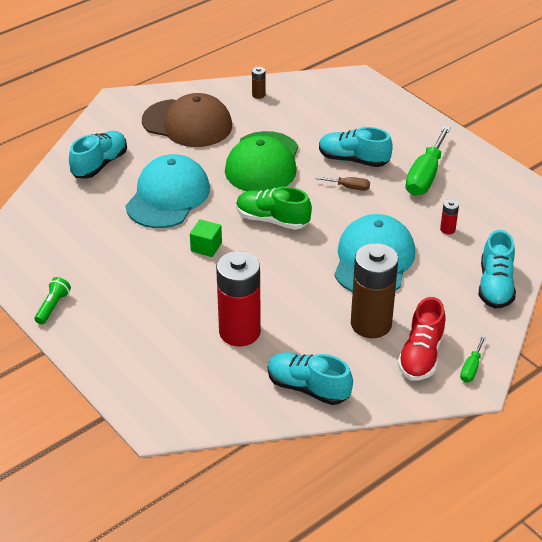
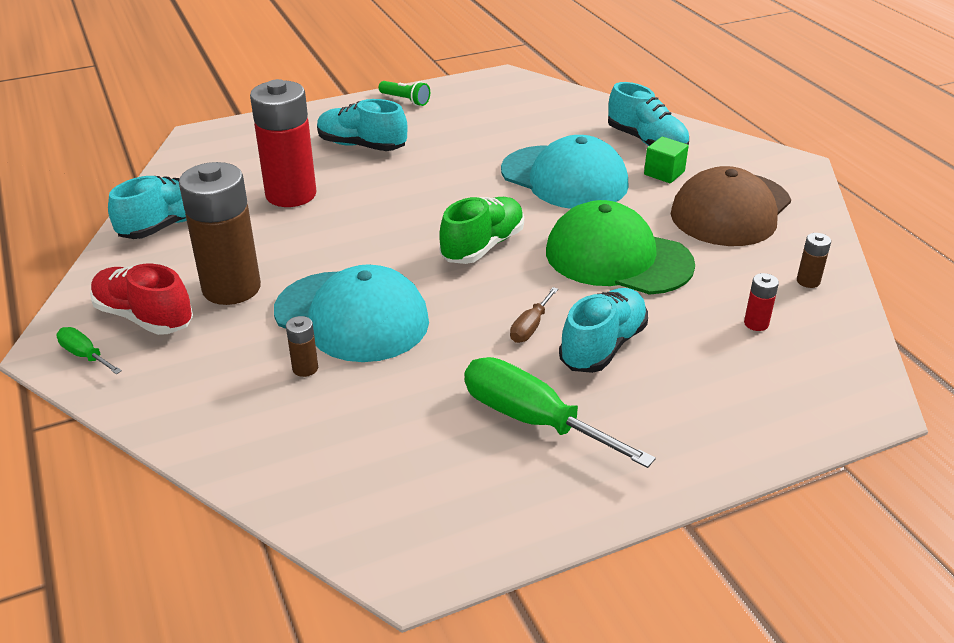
camera: 105 degrees right, 5 degrees down
green cube [190,219,222,257] -> green cube moved to [644,137,689,183]
red battery [440,199,459,235] -> red battery moved to [744,273,779,331]
turquoise shoe [479,230,516,309] -> turquoise shoe moved to [317,99,407,151]
none -> brown battery [286,316,318,377]

